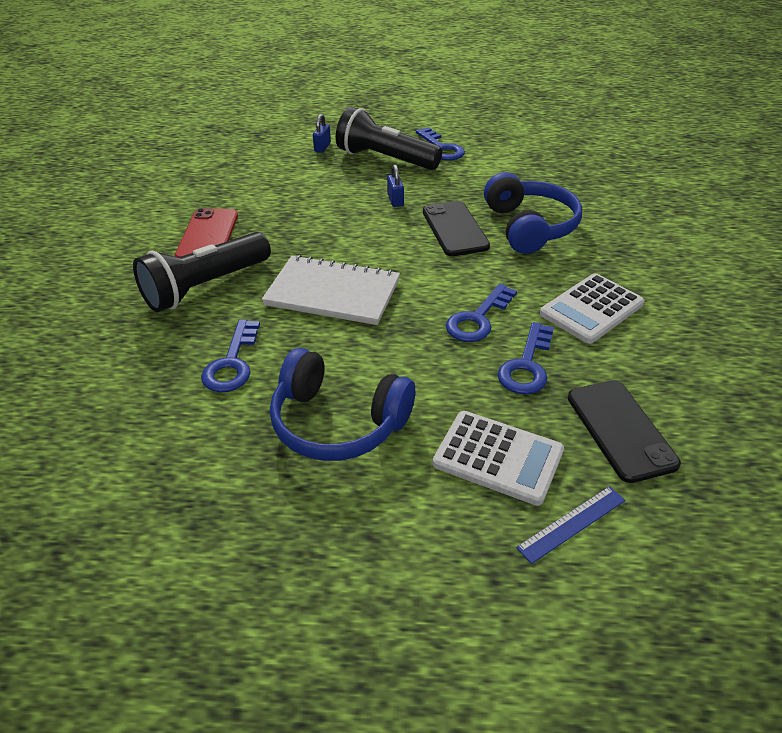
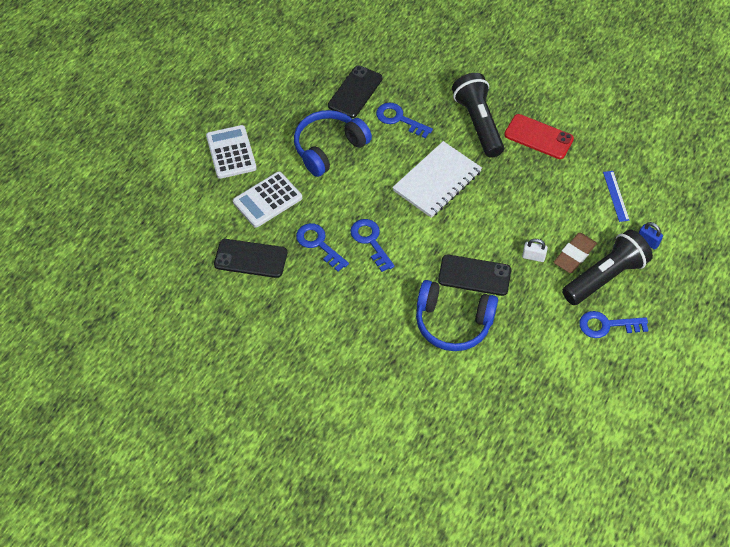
camera: 115 degrees right, 15 degrees up
blue padlock [387,164,404,207] -> white padlock [522,239,548,262]
blue ruler [516,486,626,564] -> blue ruler moved to [603,171,630,222]
white calculator [540,273,644,344] -> white calculator moved to [206,125,257,179]
none -> black phone [328,66,383,118]
none -> brown eraser [554,233,597,273]

